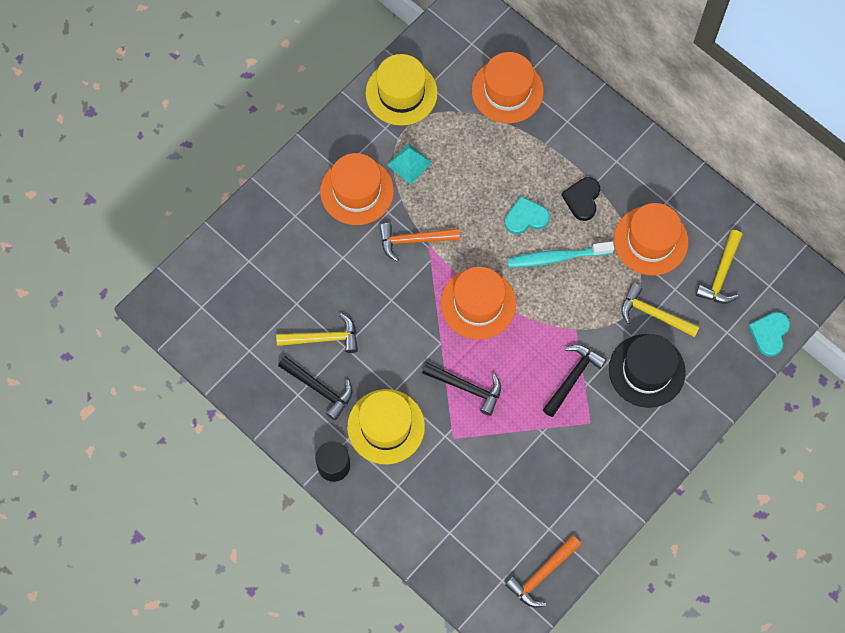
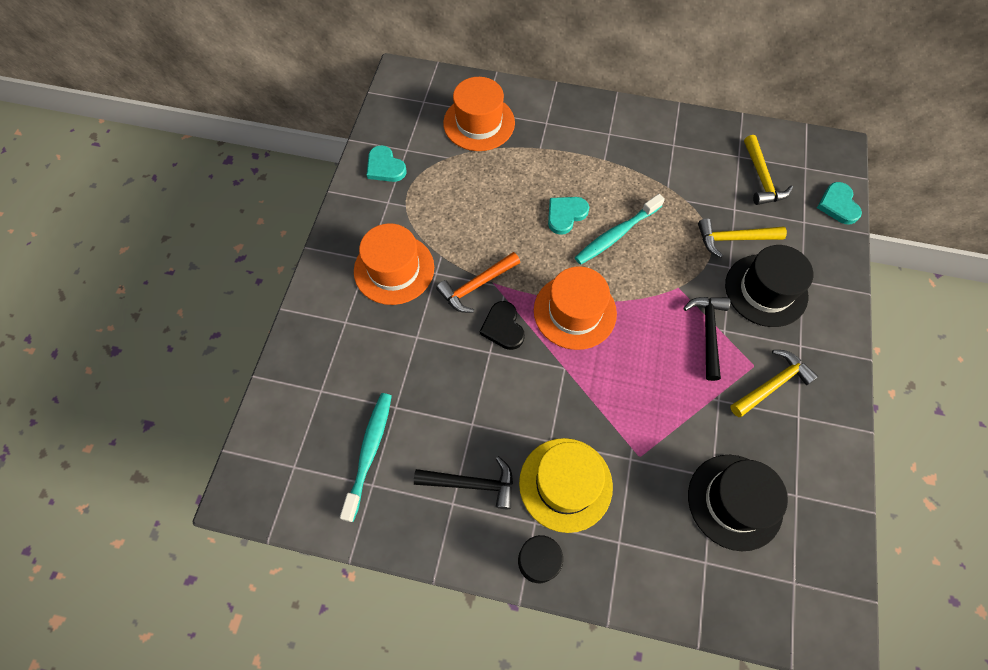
camera: 30 degrees left, 5 degrees down
yellow hammer [276,313,358,353] -> yellow hammer moved to [730,350,818,417]
yellow hat [365,54,438,126] -> turquoise heart [367,145,407,182]
turquoise pyramid [387,143,432,185] -> none
black hammer [422,362,501,416] -> none
orange hammer [505,535,581,608] -> none
black heart [561,177,600,221] -> black heart moved to [480,301,525,350]
orange hat [614,203,689,275] -> none
none -> turquoise toothbrush [340,393,392,522]
none -> black hat [688,455,788,551]

